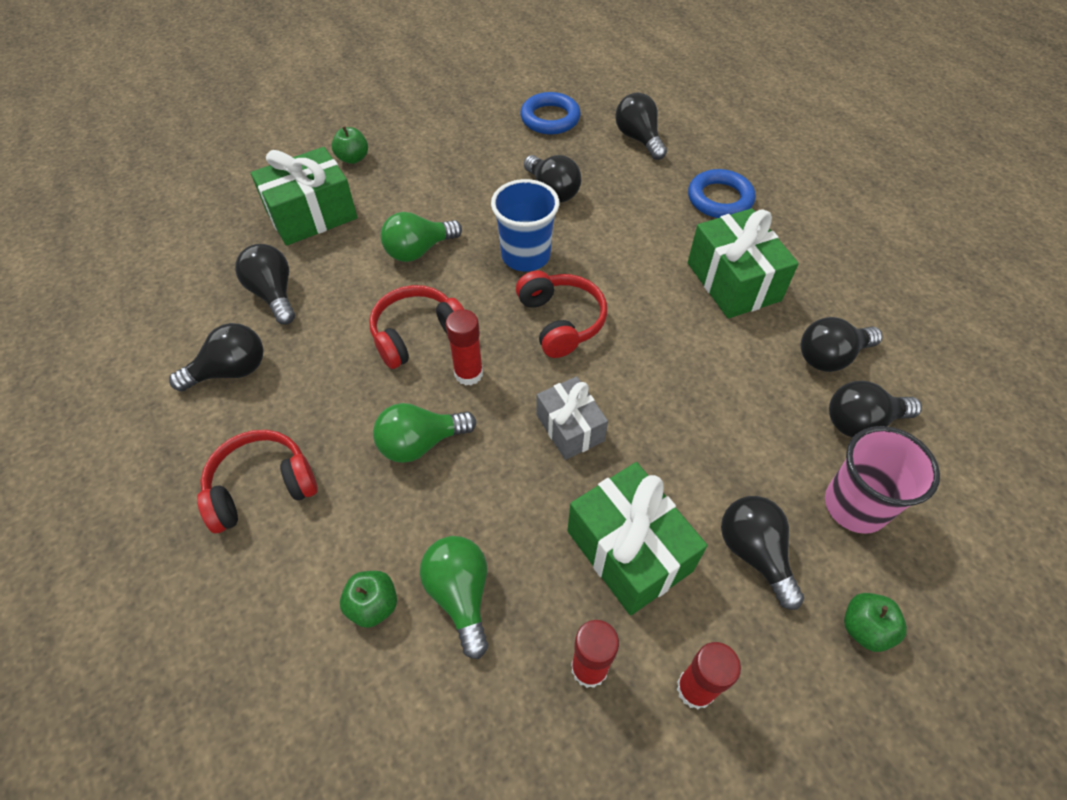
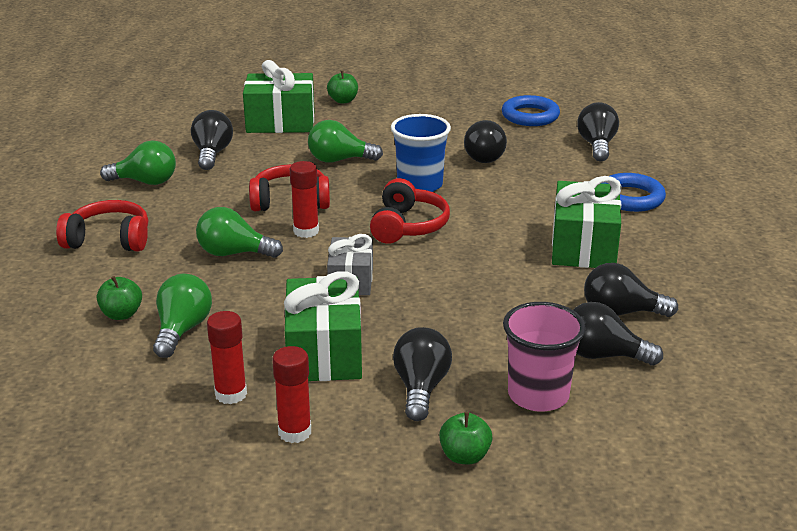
camera: 30 degrees right, 25 degrees down
black light bulb [169,323,263,391] -> green light bulb [100,140,176,185]

